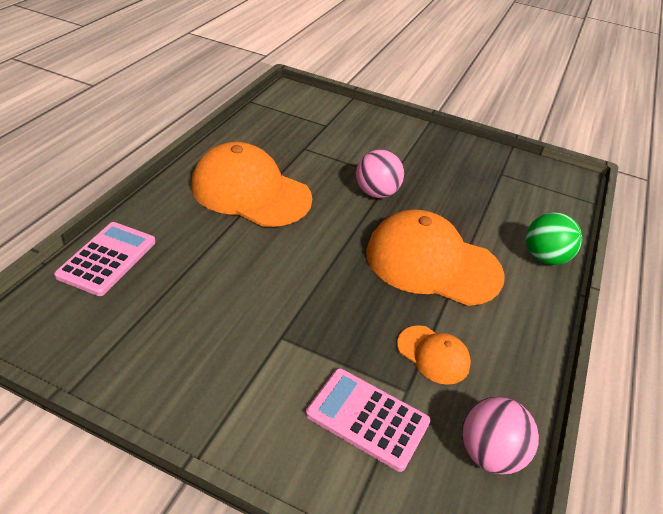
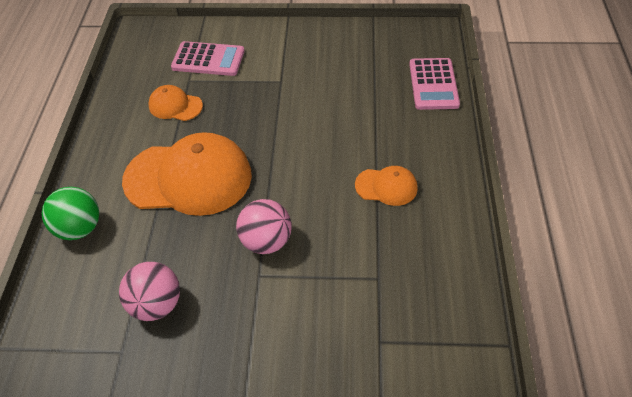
camera: 165 degrees right, 10 degrees up
orange cap [191,142,312,227] -> orange cap [355,166,418,206], size x0.48
pink ball [462,397,539,474] -> pink ball moved to [119,262,180,321]

